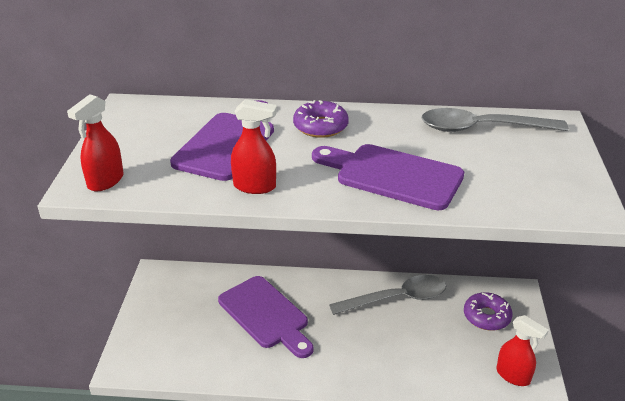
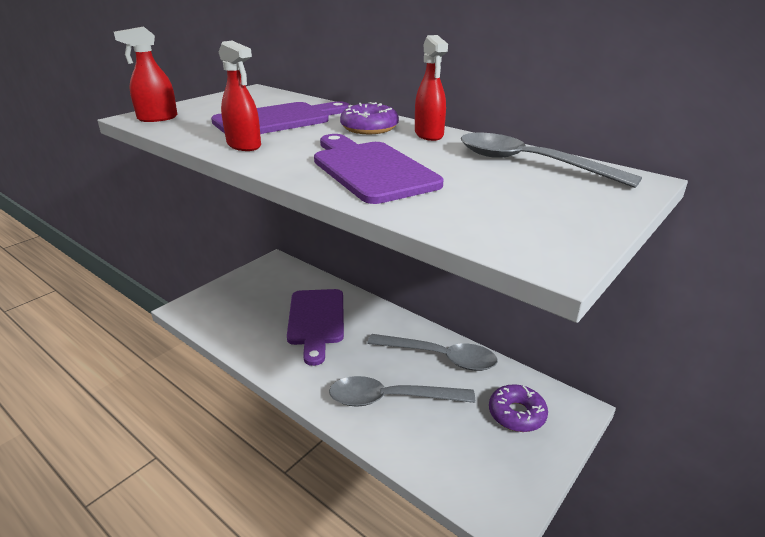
camera: 35 degrees right, 5 degrees down
red spray bottle [497,315,549,386] -> red spray bottle moved to [415,35,448,141]
none -> grey spoon [329,376,475,407]

